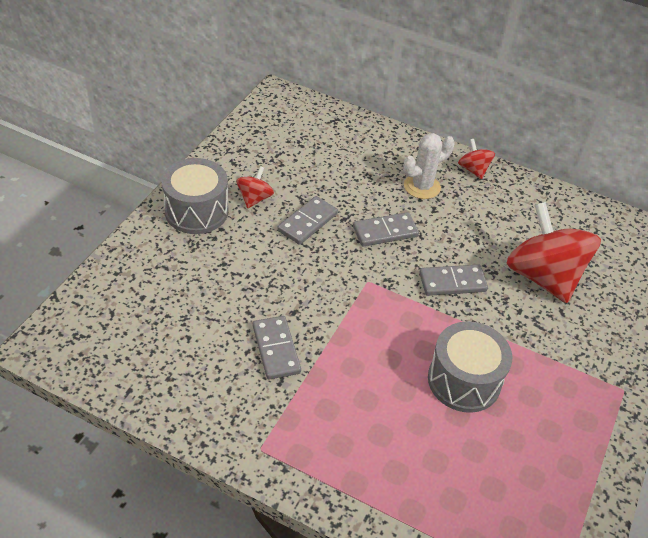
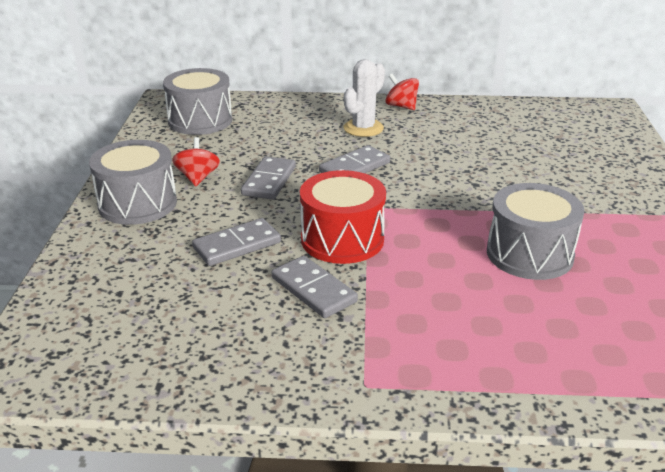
camera: 20 degrees left, 15 degrees down
grey domino [419,264,488,296] -> grey domino moved to [192,218,281,266]
red spinning top [507,202,601,303] -> none
none -> grey drum [163,68,232,135]
none -> red drum [300,170,386,264]

